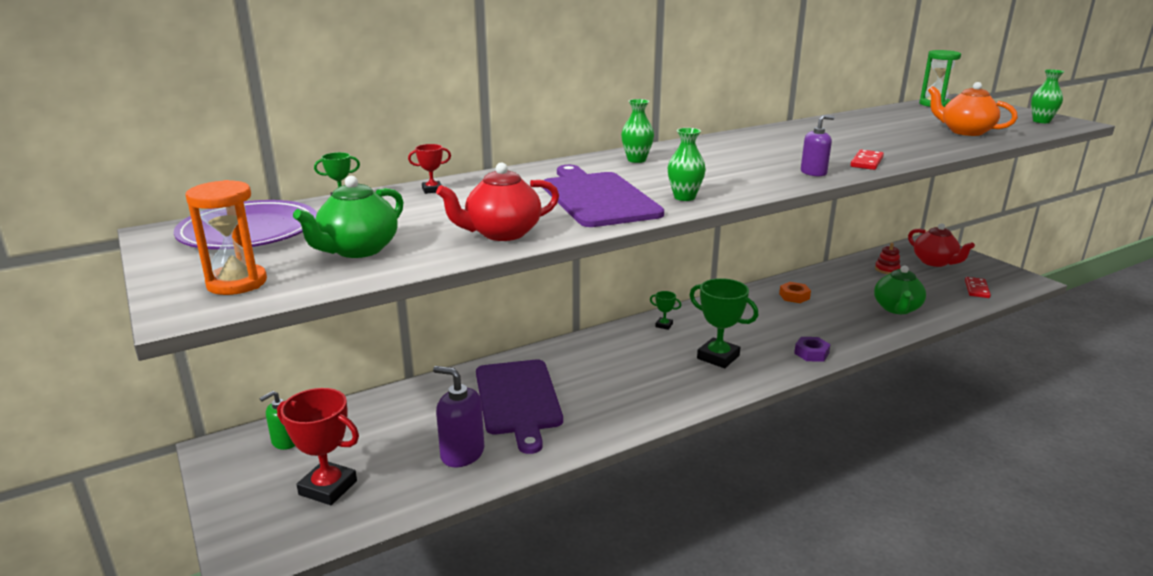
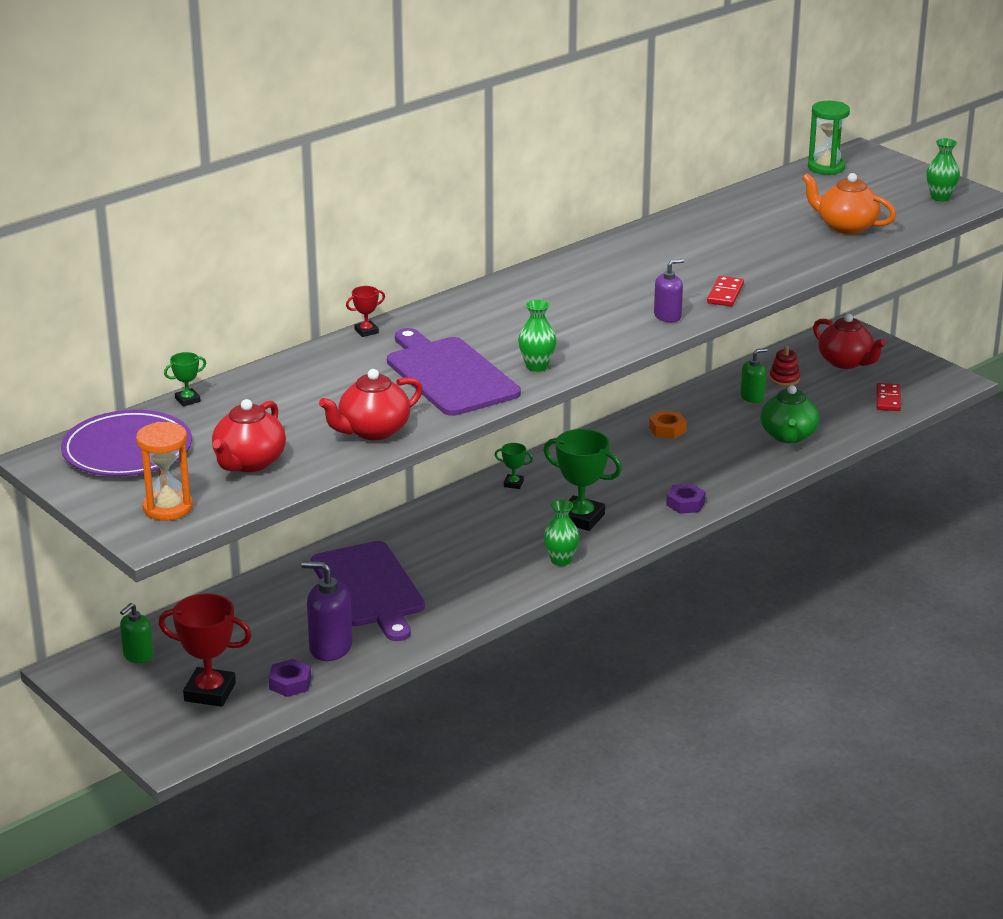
camera: 10 degrees left, 5 degrees up
green teapot [293,176,404,258] -> red teapot [212,399,286,472]
red trophy [408,144,451,194] -> red trophy moved to [346,286,385,337]
green vase [621,99,654,163] -> green vase moved to [544,499,580,566]
none -> purple nut [269,659,311,697]
none -> green soap dispenser [740,348,768,403]

